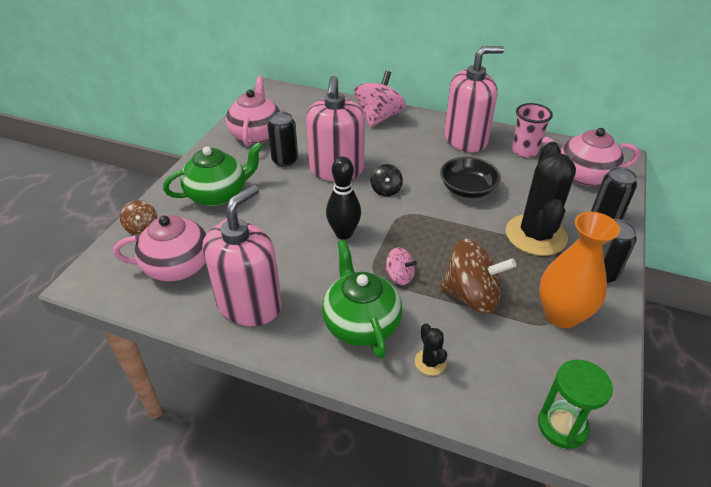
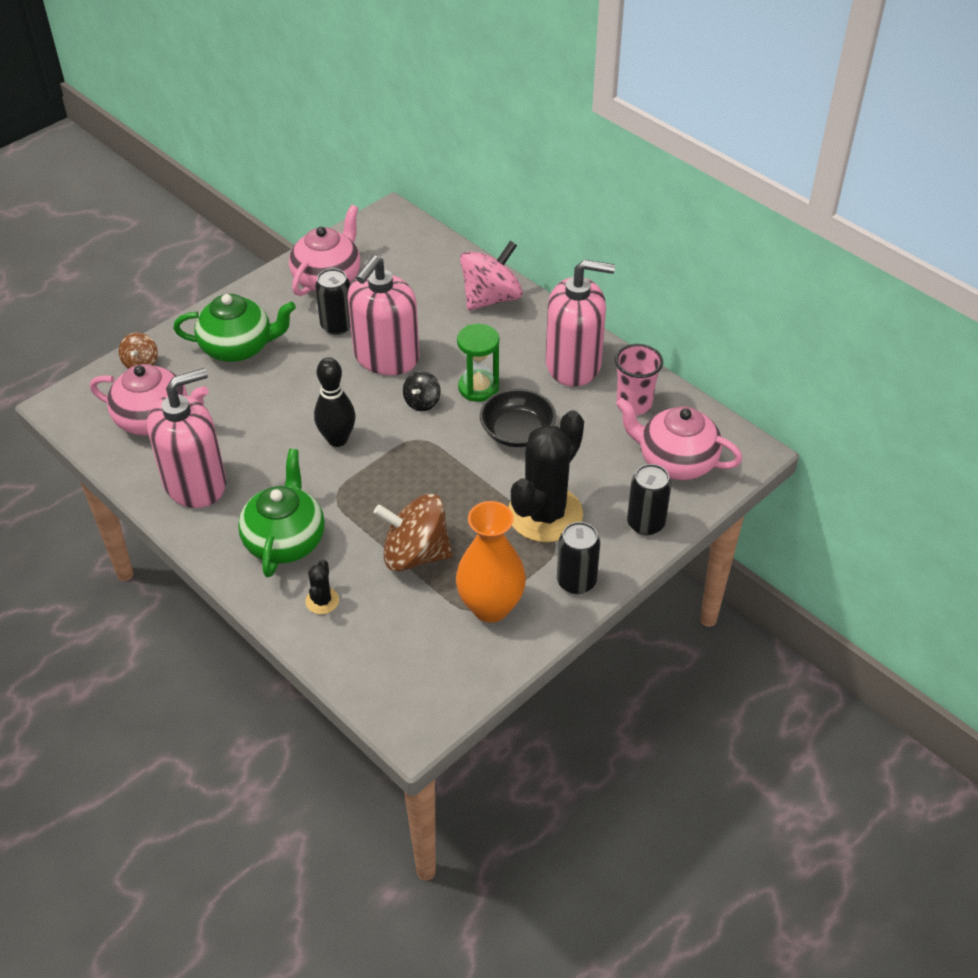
camera: 25 degrees right, 5 degrees up
pink spinning top [386,247,417,285] -> none
brown spinning top [440,239,516,314] -> brown spinning top turned 150 degrees clockwise [374,494,452,572]
green hourglass [538,360,613,449] -> green hourglass moved to [457,324,499,402]

